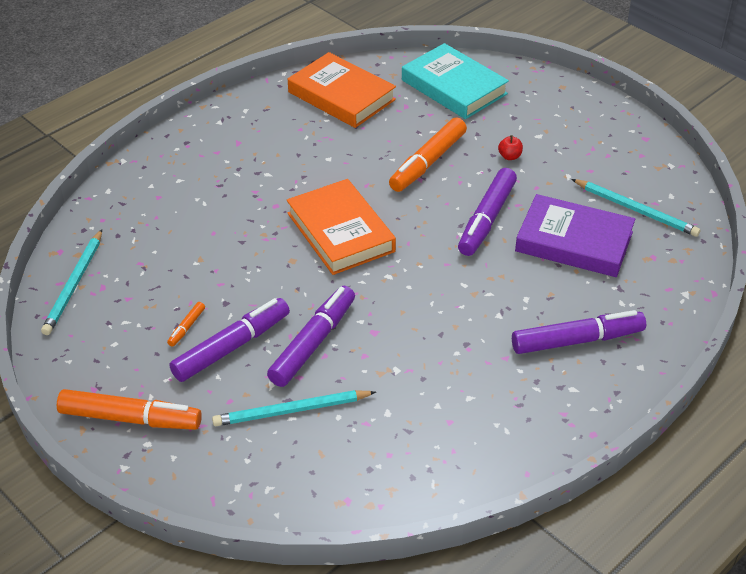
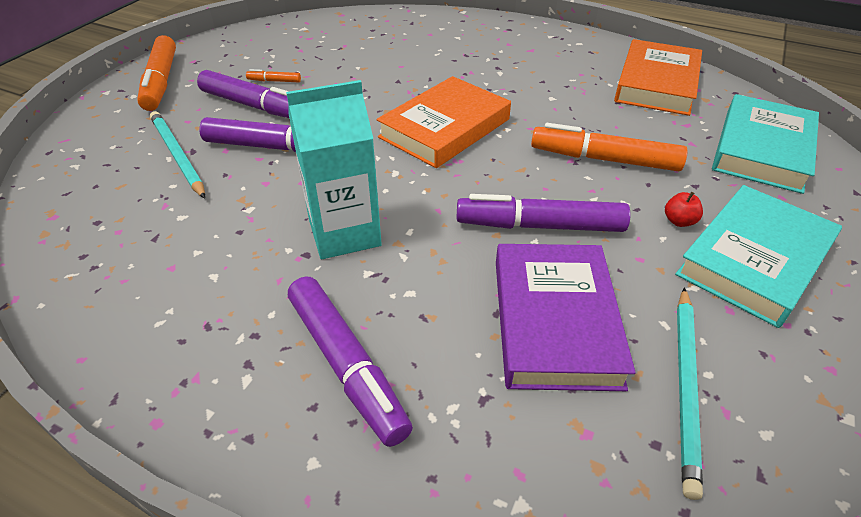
camera: 70 degrees right, 0 degrees up
turquoise pencil [41,229,102,335] -> none
none -> turquoise carton [286,80,382,259]
none -> turquoise book [675,185,842,328]

